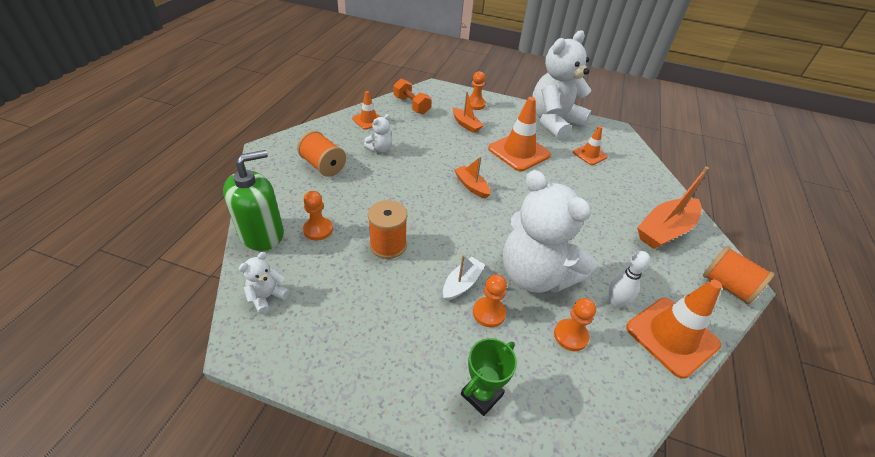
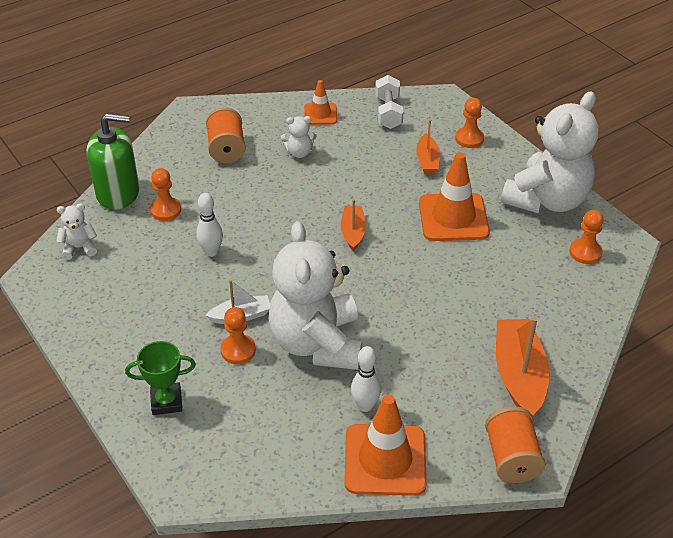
camera: 40 degrees right, 0 degrees up
orange spool [368,200,407,259] -> white bowling pin [196,193,223,257]
orange dumbbell [393,79,431,114] -> white dumbbell [375,75,404,129]
white teddy bear [533,30,591,140] -> white teddy bear turned 135 degrees clockwise [501,91,598,213]
orange pawn [554,298,596,351] -> orange pawn moved to [569,210,603,264]
orange traffic cone [573,126,608,165] -> none
orange boat [637,167,709,249] -> orange boat turned 90 degrees clockwise [496,317,550,416]

